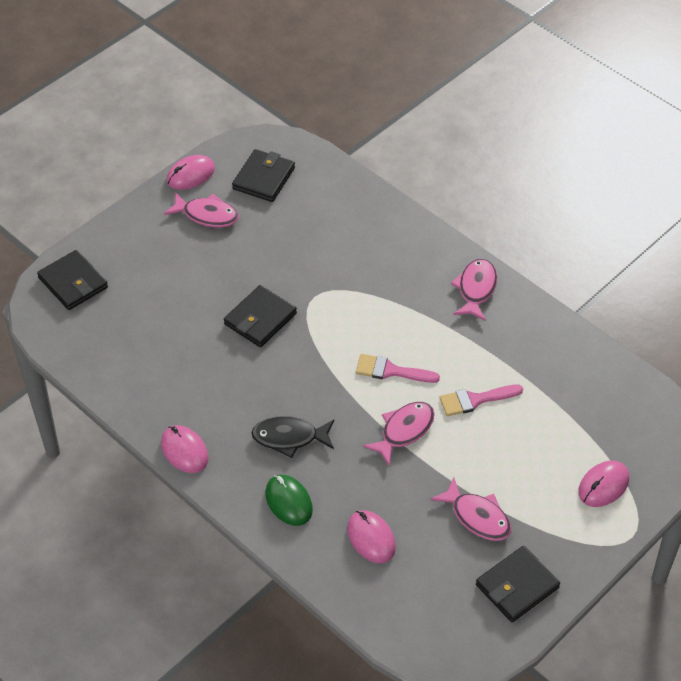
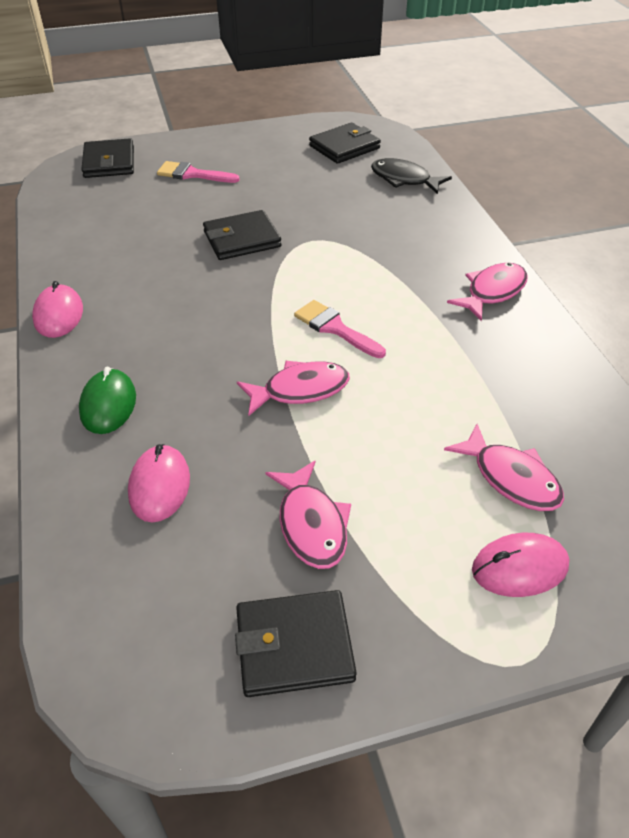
camera: 30 degrees right, 5 degrees down
pink fish [164,192,239,227] -> pink fish moved to [444,424,564,511]
pink mouse [167,155,215,190] -> none
black fish [251,416,334,458] -> black fish moved to [371,158,452,194]
pink brush [439,385,523,416] -> pink brush moved to [157,161,240,183]

